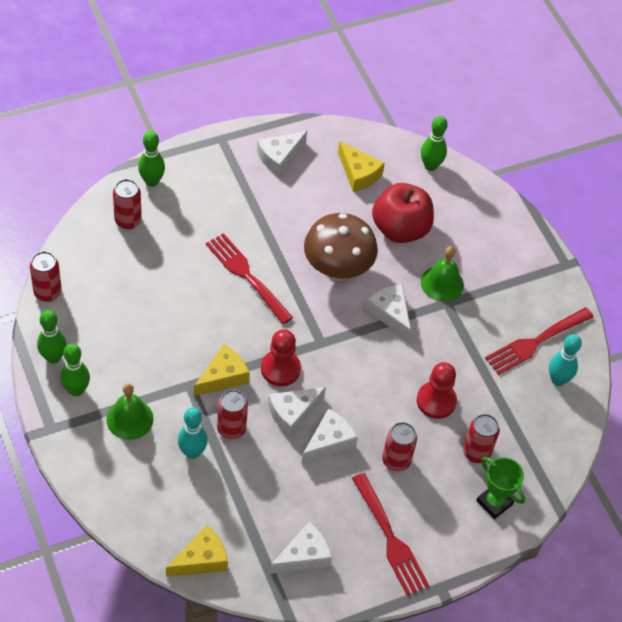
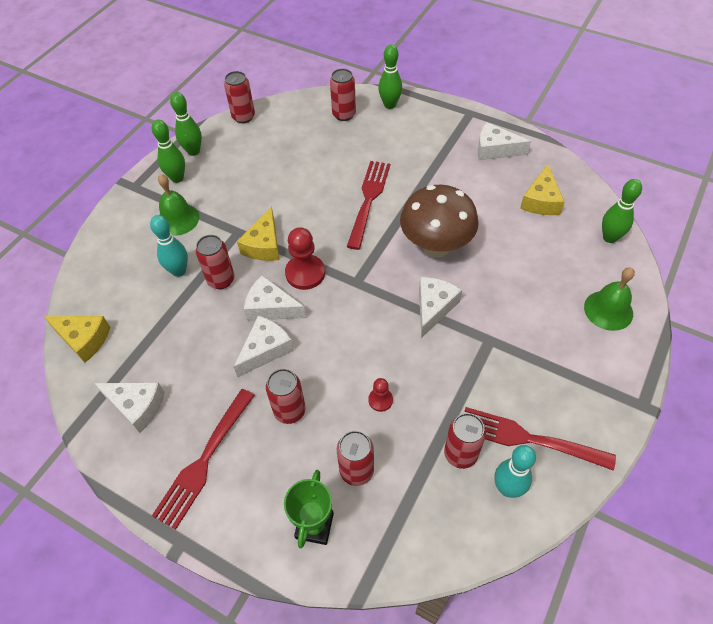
camera: 60 degrees right, 0 degrees up
yellow cheese [194,344,250,396] -> yellow cheese turned 90 degrees clockwise [237,206,279,261]
white cheese [301,409,358,464] -> white cheese turned 60 degrees counterclockwise [234,315,294,377]
red apple [372,183,434,243] -> none
red pawn [416,362,457,419] -> red pawn [368,378,393,412], size x0.54
green bell [421,246,464,302] -> green bell moved to [584,267,635,331]
none -> red can [444,413,486,469]

